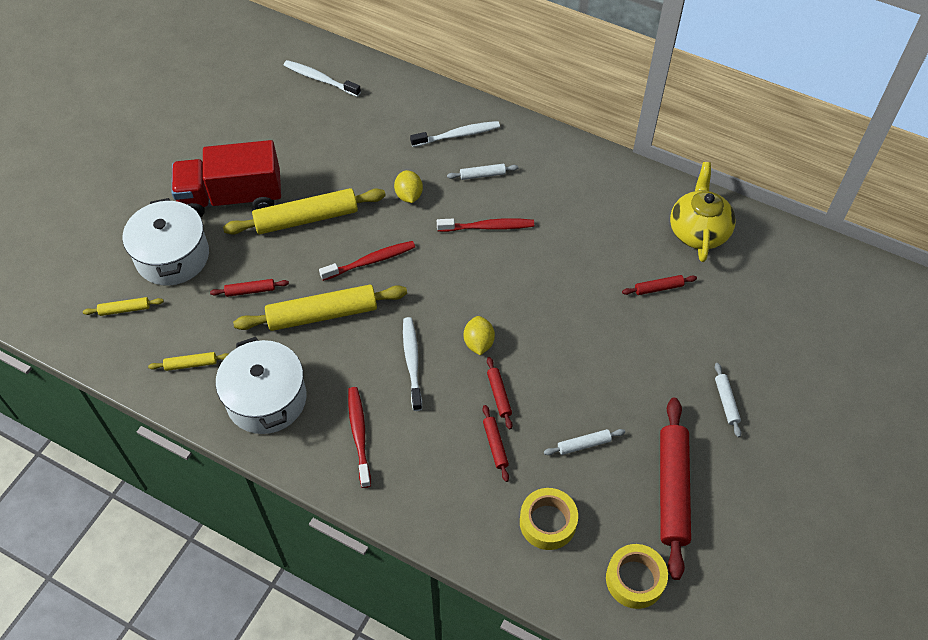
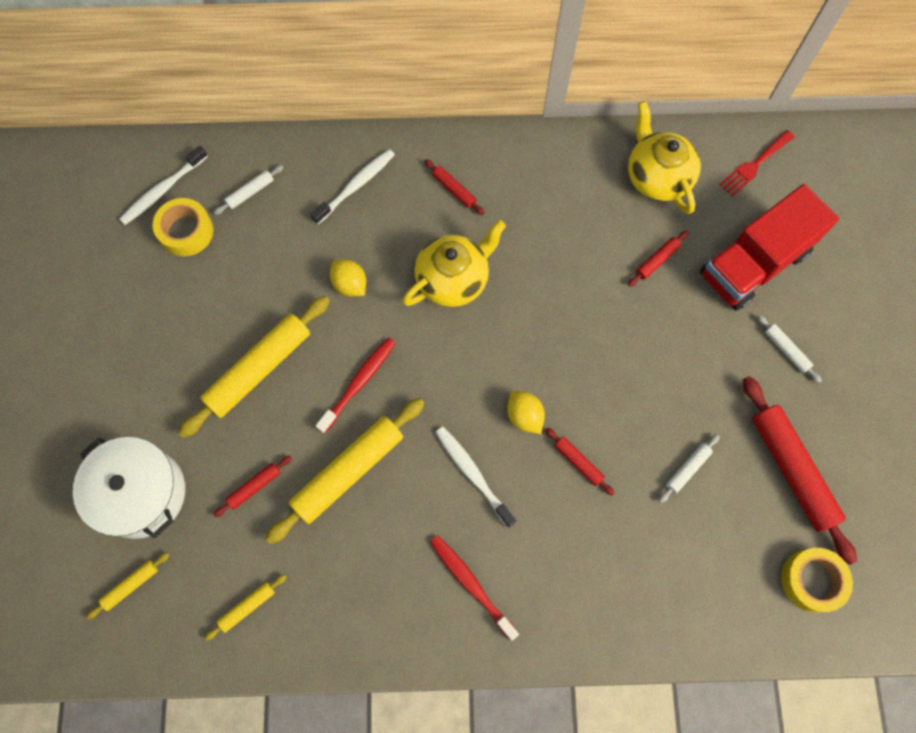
camera: 30 degrees left, 15 degrees up
red truck [172,140,281,217] -> red truck moved to [700,184,839,311]
white pot [216,337,307,434] -> none
white toothbrush [284,60,361,97] -> white toothbrush turned 45 degrees counterclockwise [119,146,208,225]
red toothbrush [437,218,534,232] -> yellow teapot [402,220,506,307]
white rolling pin [447,164,519,180] -> white rolling pin moved to [214,165,284,215]
red rolling pin [483,405,509,482] -> red rolling pin moved to [424,159,485,215]
yellow tape [520,488,578,550] -> yellow tape moved to [153,198,213,256]
none -> red fork [719,130,795,196]

